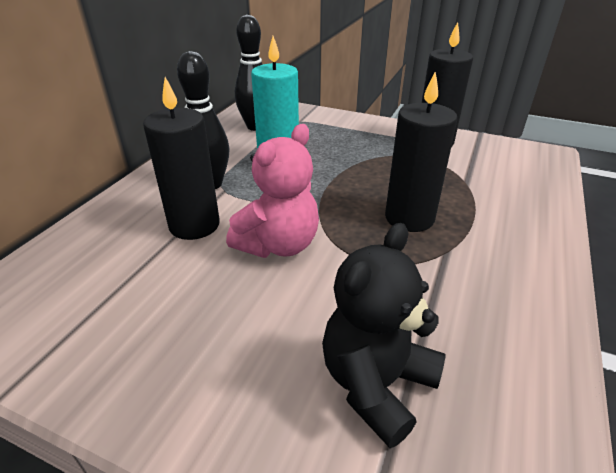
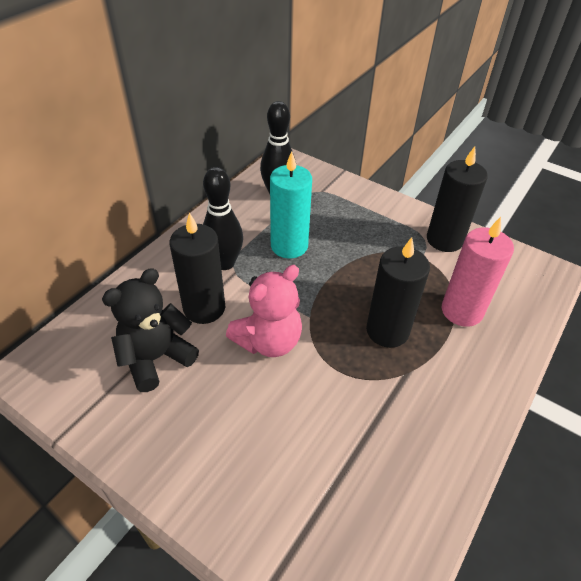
camera: 10 degrees right, 10 degrees up
black teddy bear [322,223,446,448] -> black teddy bear moved to [102,268,199,392]
none -> pink candle [442,217,514,327]

